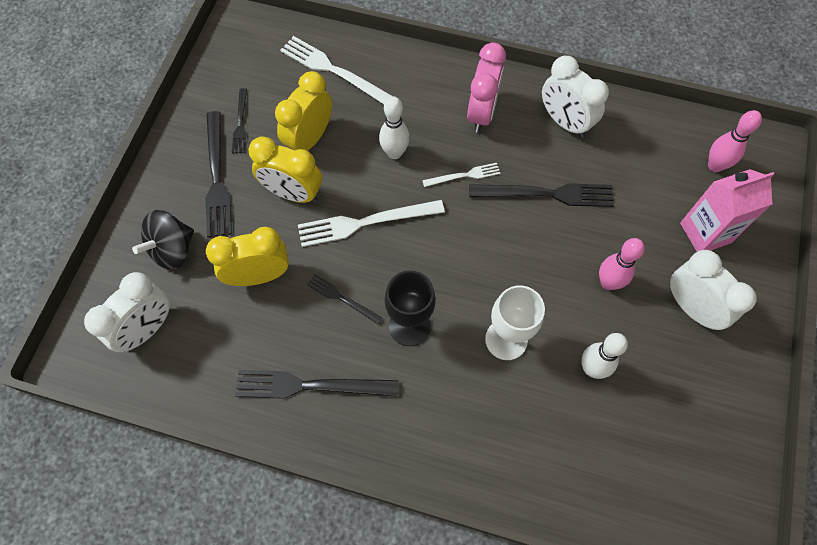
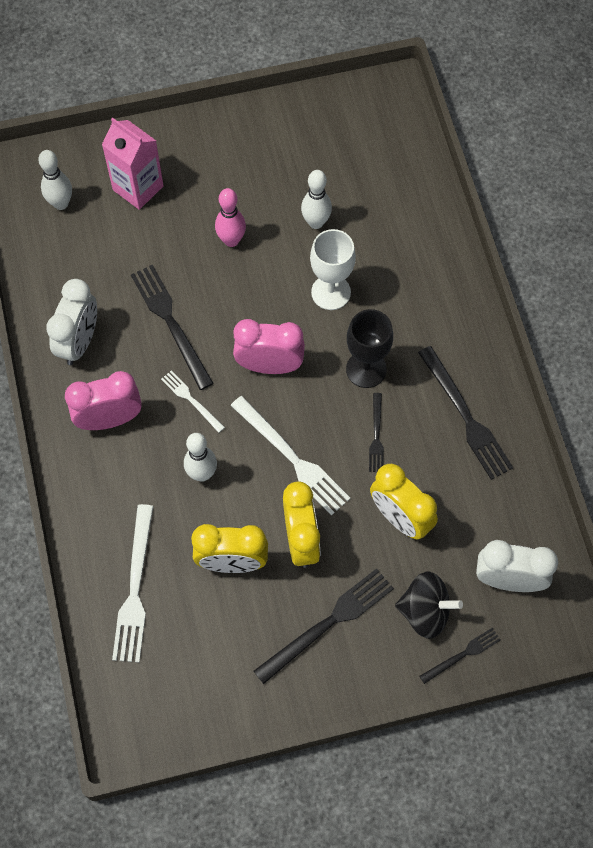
camera: 120 degrees left, 0 degrees up
black fork [232,88,247,153] -> black fork moved to [419,628,501,684]
white clock [670,250,757,330] -> none
pink bowling pin [708,110,762,172] -> white bowling pin [38,150,72,210]
none -> pink clock [233,319,305,374]

